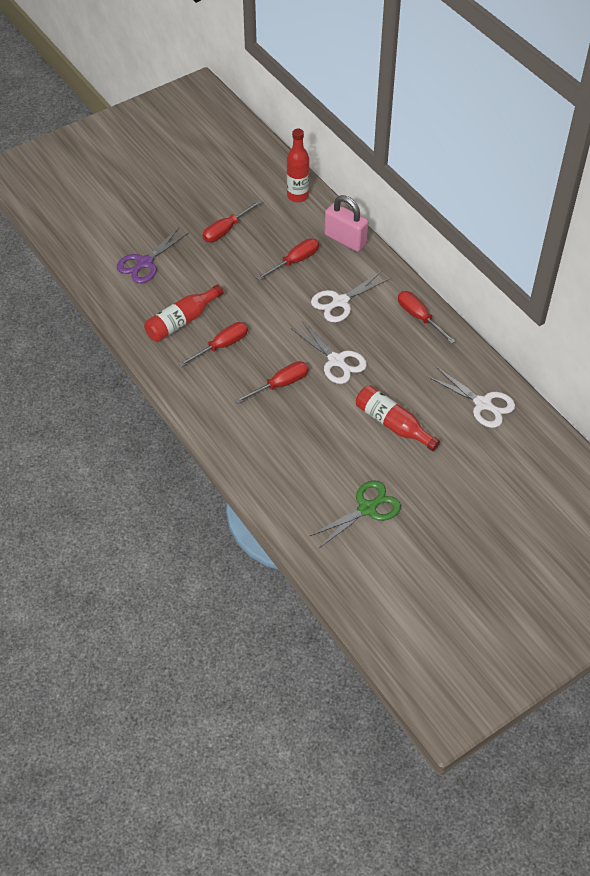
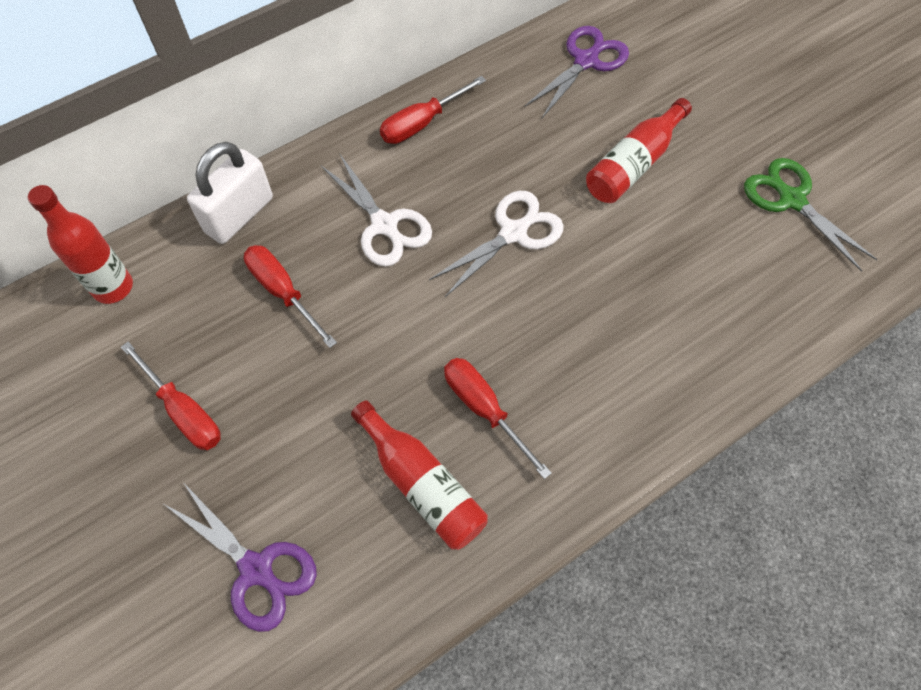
camera: 90 degrees left, 10 degrees up
red screwdriver [234,361,309,404] -> none
pink padlock [324,195,368,252] -> white padlock [187,142,273,244]
white scissors [427,367,515,428] -> purple scissors [524,26,629,118]

